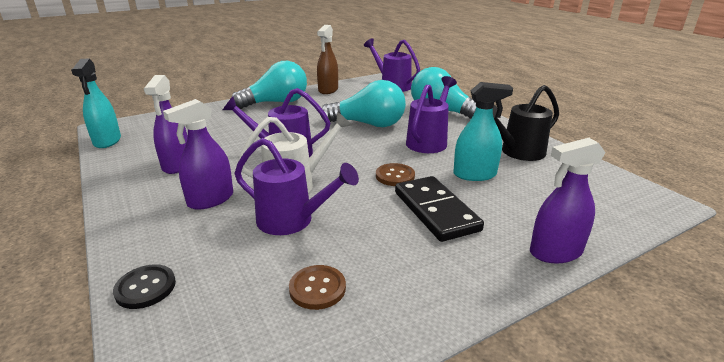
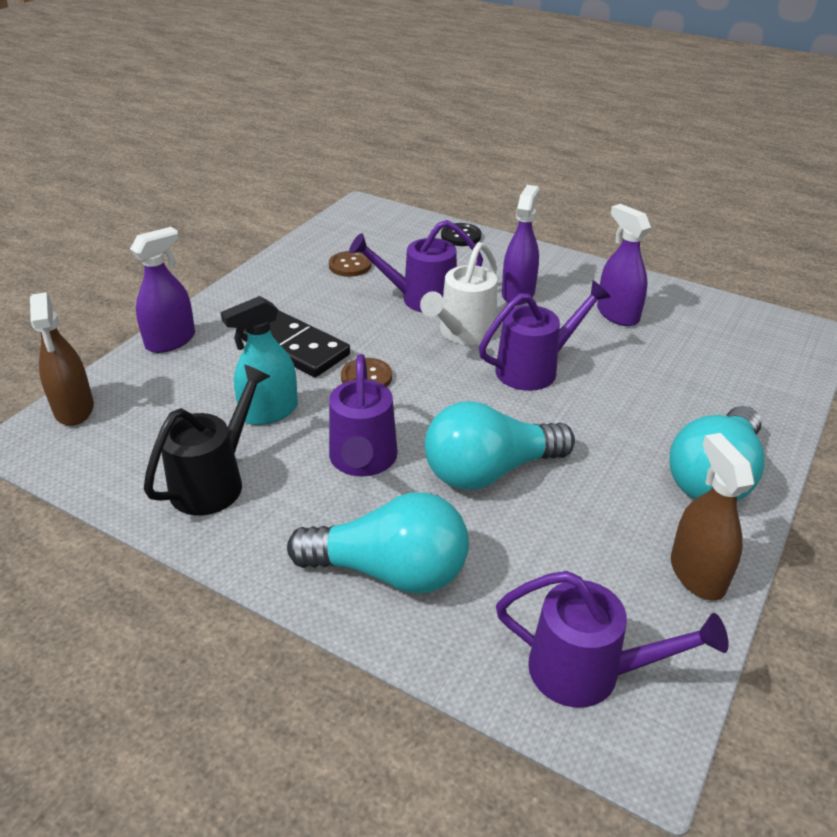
camera: 150 degrees right, 10 degrees up
turquoise spray bottle [71,58,121,148] -> none
none -> brown spray bottle [30,292,94,426]

